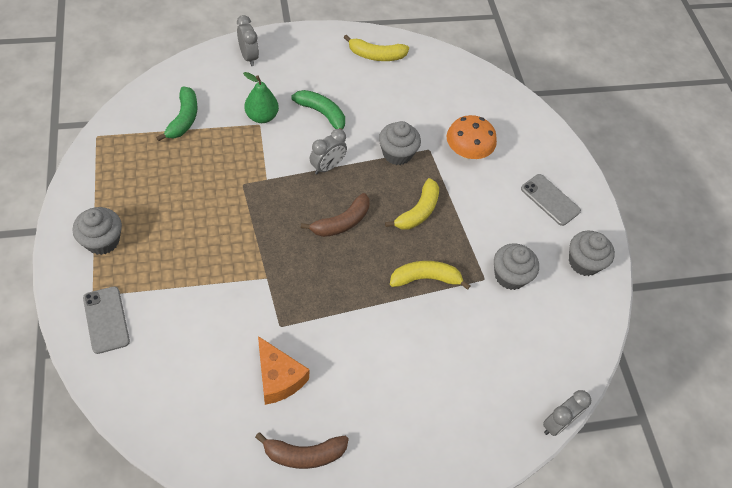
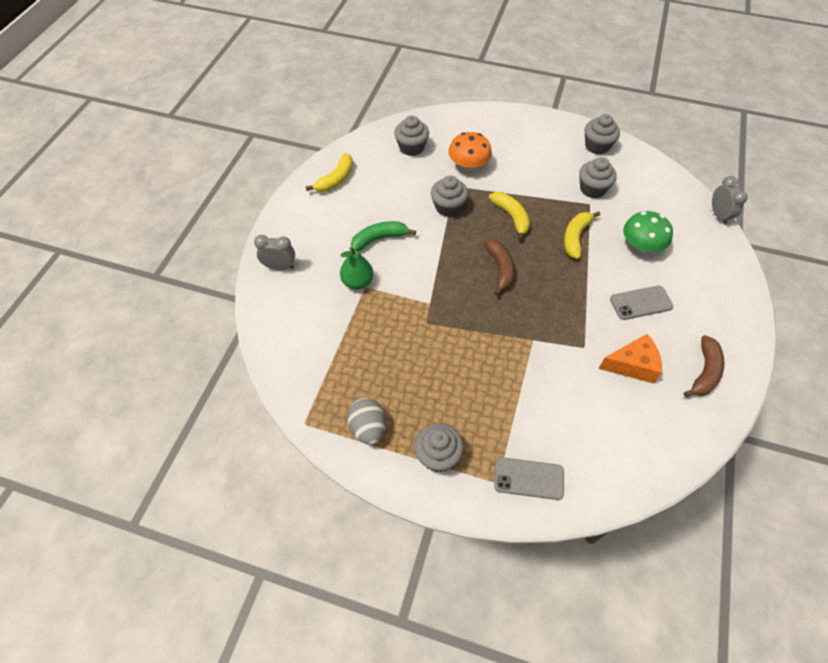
camera: 55 degrees left, 0 degrees up
green banana [156,87,198,142] -> none
grey clock [310,129,347,174] -> none
grey phone [521,174,581,226] -> grey phone moved to [610,286,673,320]
none -> grey egg [347,398,386,445]
none -> grey cupcake [394,116,429,156]
none -> green mushroom [623,211,673,253]

